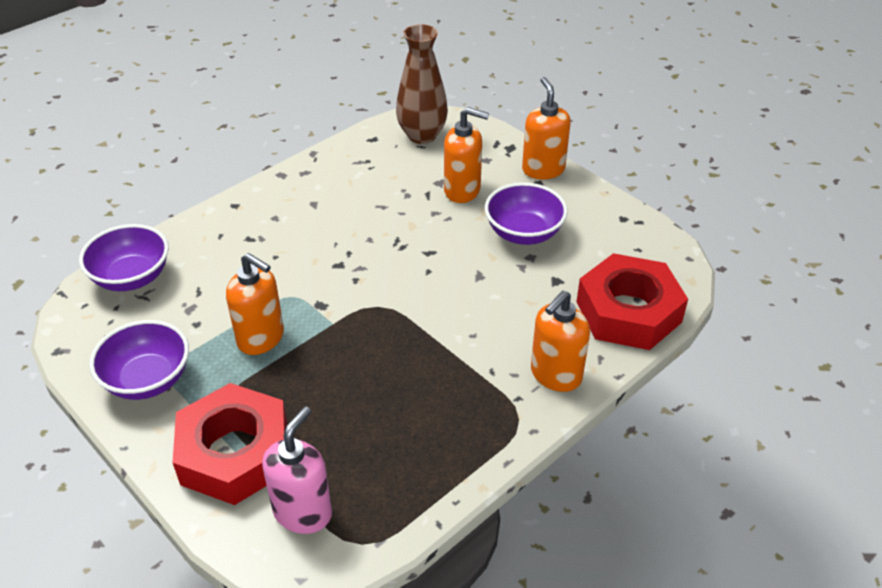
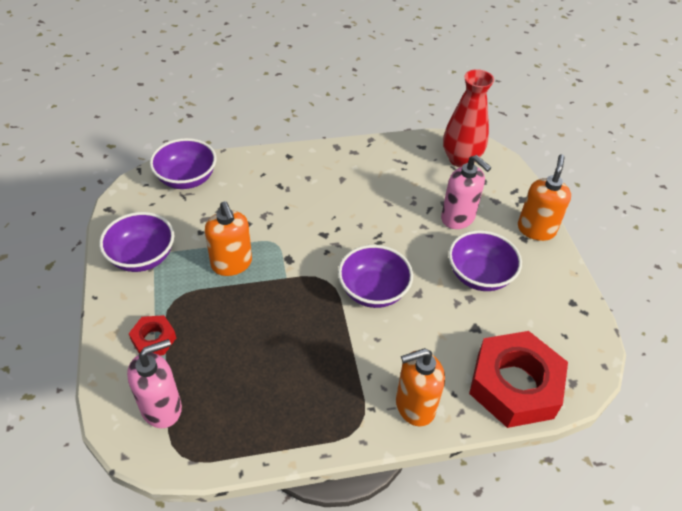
camera: 30 degrees right, 5 degrees up
red nut [172,383,287,505] -> red nut [129,315,176,356], size x0.47
brown vase [396,24,448,144] -> red vase [443,69,494,167]
orange soap dispenser [444,107,489,203] -> pink soap dispenser [441,155,492,229]
none -> purple bowl [338,245,413,308]

